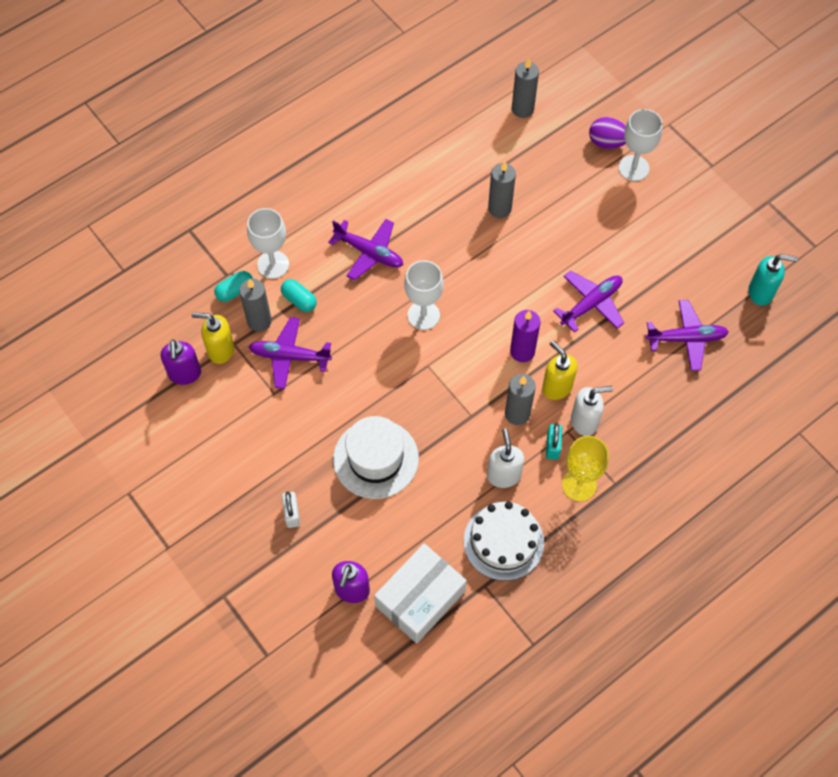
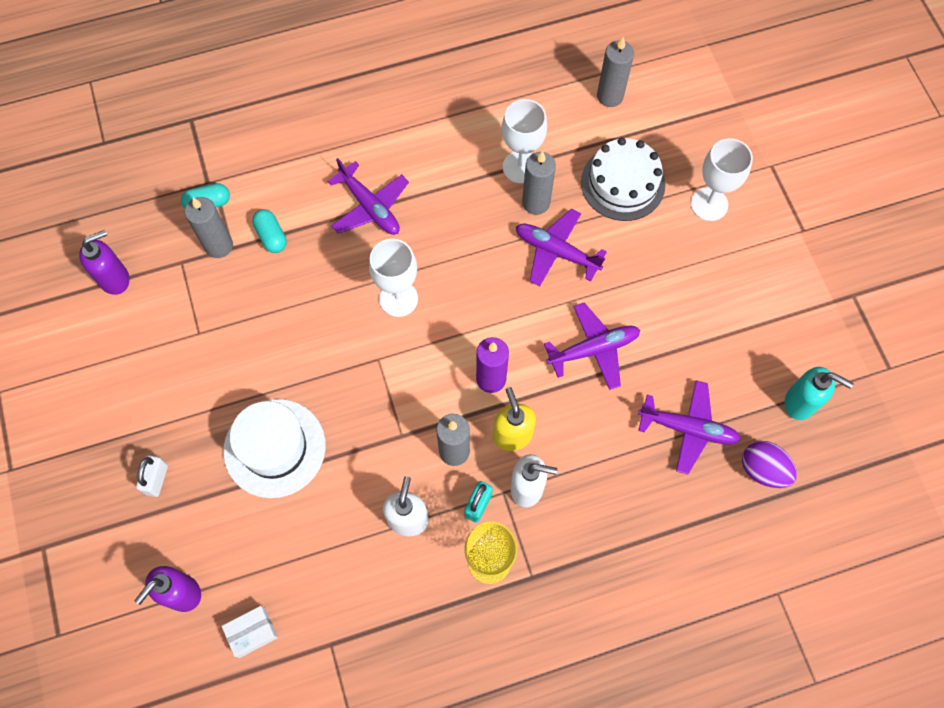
camera: 20 degrees right, 5 degrees up
purple soap dispenser [161,340,201,385] -> purple soap dispenser turned 135 degrees counterclockwise [79,230,129,295]
yellow soap dispenser [192,312,234,364] -> none
white goblet [247,208,289,279] -> white goblet moved to [502,99,547,183]
purple plane [249,317,332,389] -> purple plane moved to [516,209,607,286]
white box [374,543,467,643] -> white box [222,606,278,658], size x0.48
white cake [464,501,544,581] -> white cake moved to [581,137,665,221]
purple egg [589,117,626,149] -> purple egg moved to [742,441,797,488]

